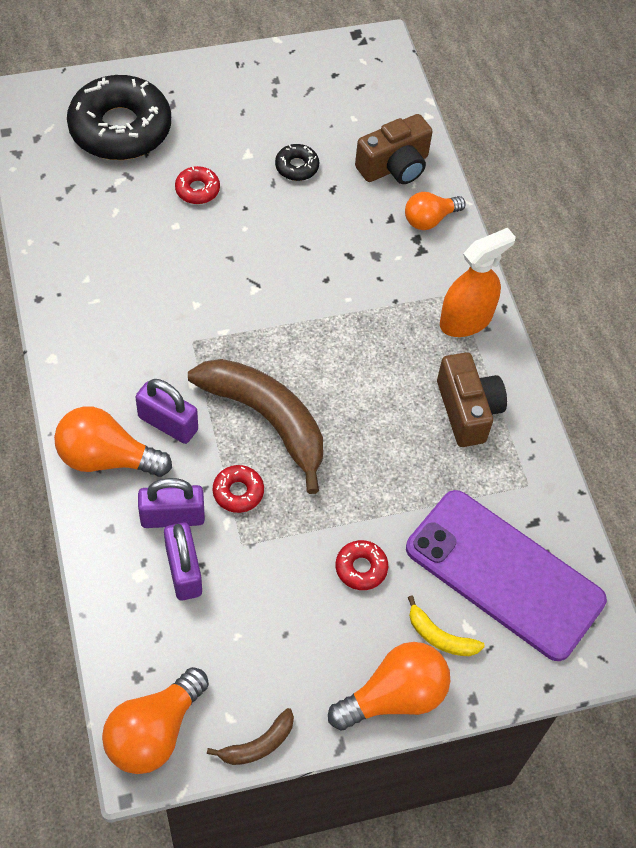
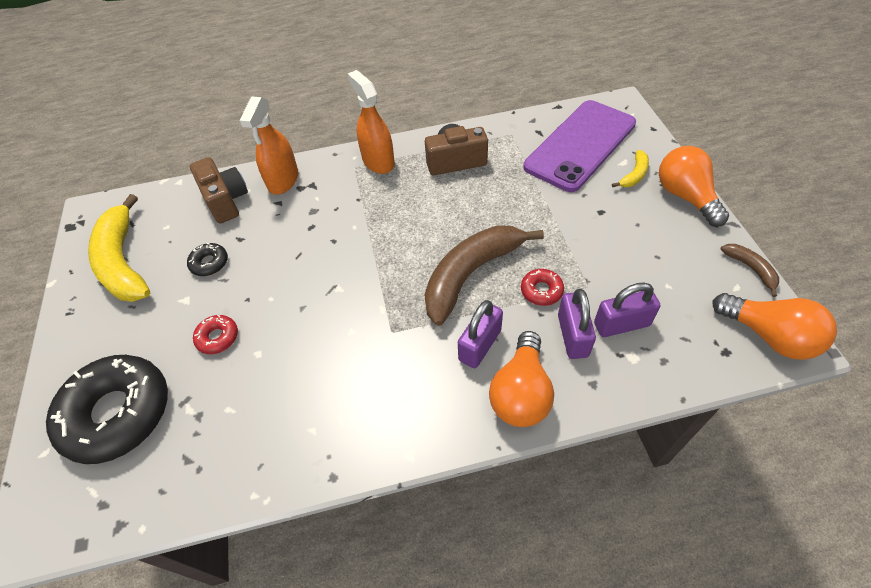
camera: 80 degrees left, 5 degrees down
red donut [336,540,388,590] -> none
orange light bulb [405,192,466,230] -> orange spray bottle [239,97,298,194]
none -> yellow banana [88,194,150,302]

